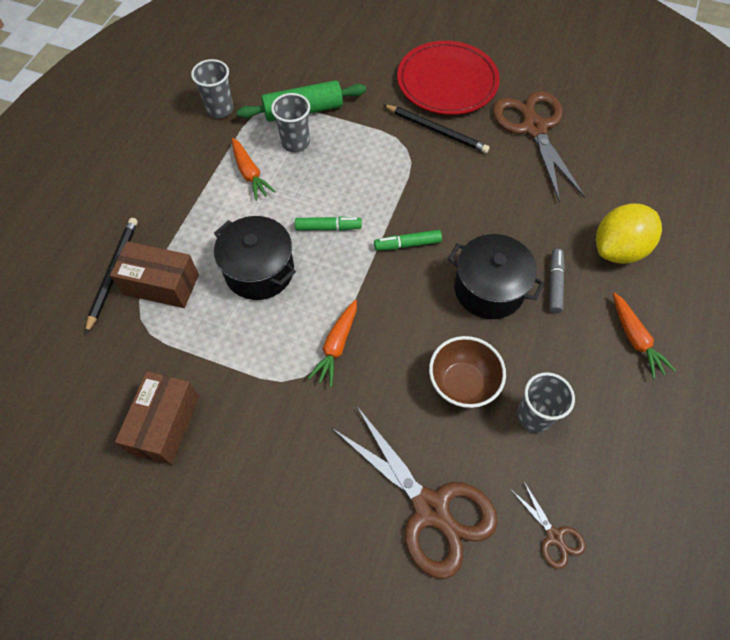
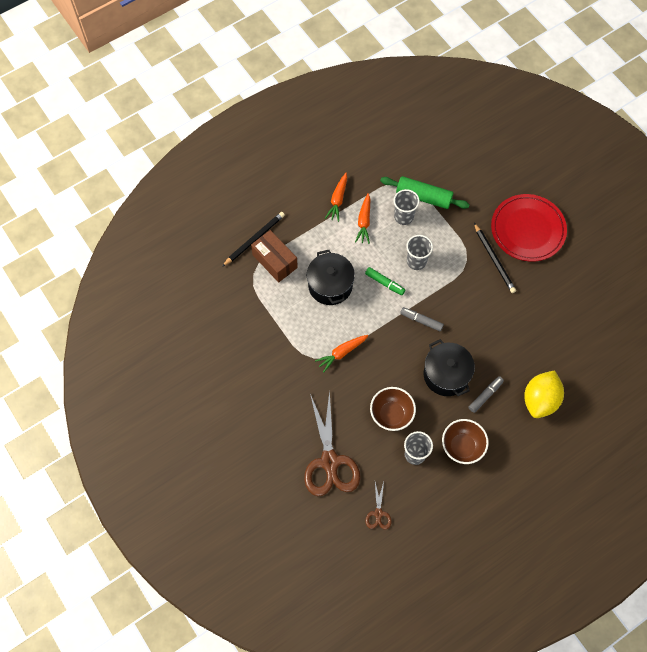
camera: 35 degrees right, 5 degrees up
brown box [115,371,199,465] -> none
grey cup [191,59,234,118] -> grey cup moved to [406,235,433,270]
green marker [374,230,442,250] -> grey marker [400,307,444,331]
brown scissors [493,91,585,203] -> none
yellow lemon [596,203,662,264] -> yellow lemon turned 60 degrees counterclockwise [524,370,564,418]
orange carrot [613,293,676,379] -> orange carrot moved to [325,173,347,222]
none -> brown bowl [442,419,489,464]

